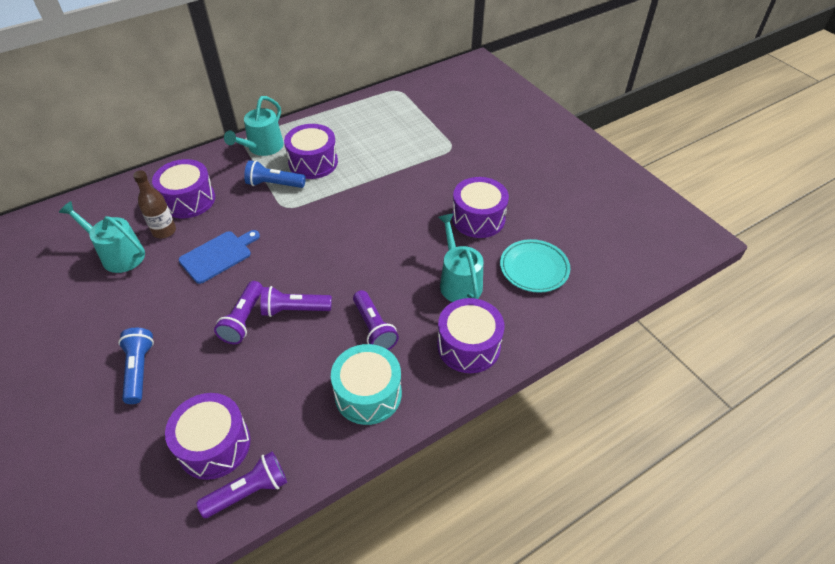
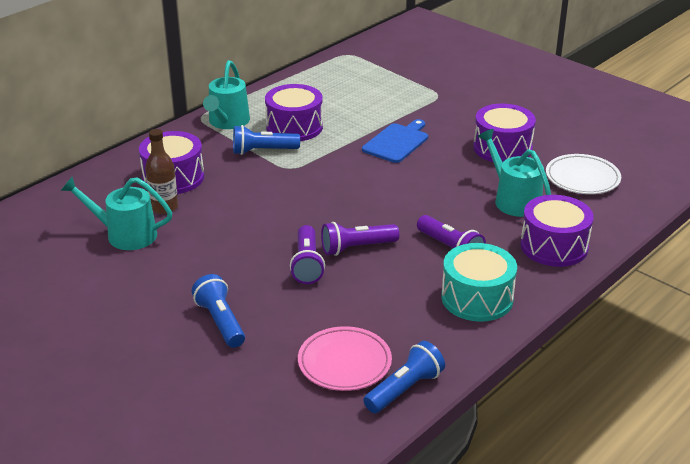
camera: 15 degrees left, 15 degrees down
purple drum [165,393,250,480] -> pink plate [298,326,392,391]
blue cutting board [179,230,260,284] -> blue cutting board moved to [362,119,428,163]
purple flashlight [197,452,287,518] -> blue flashlight [363,341,445,413]
turquoise plate [500,239,570,293] -> white plate [546,154,621,194]

